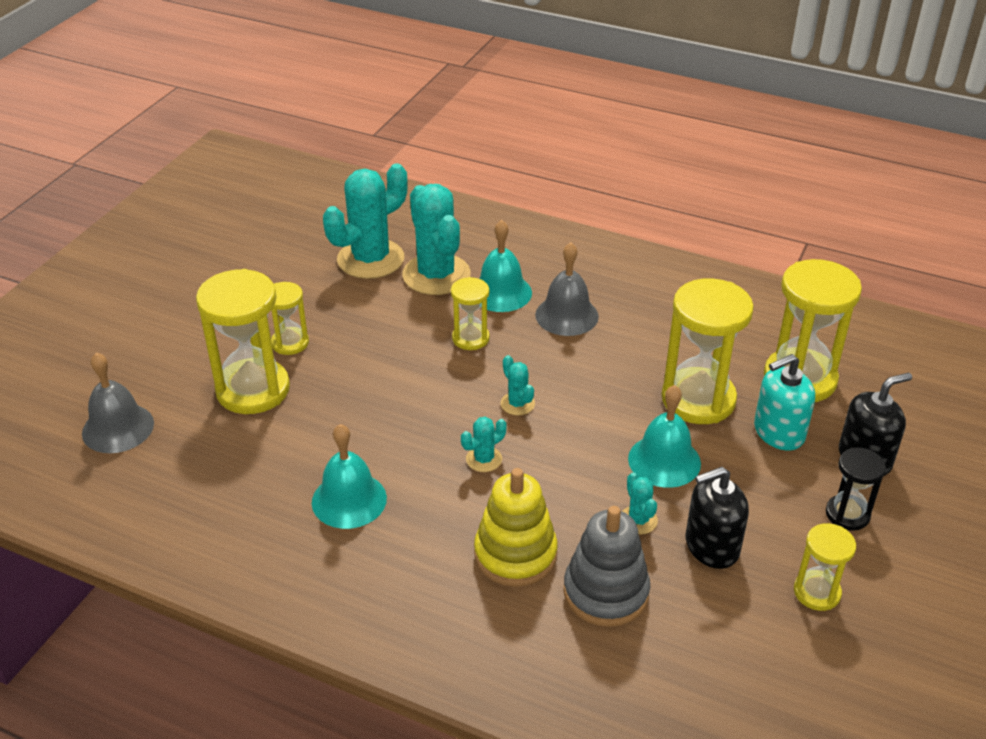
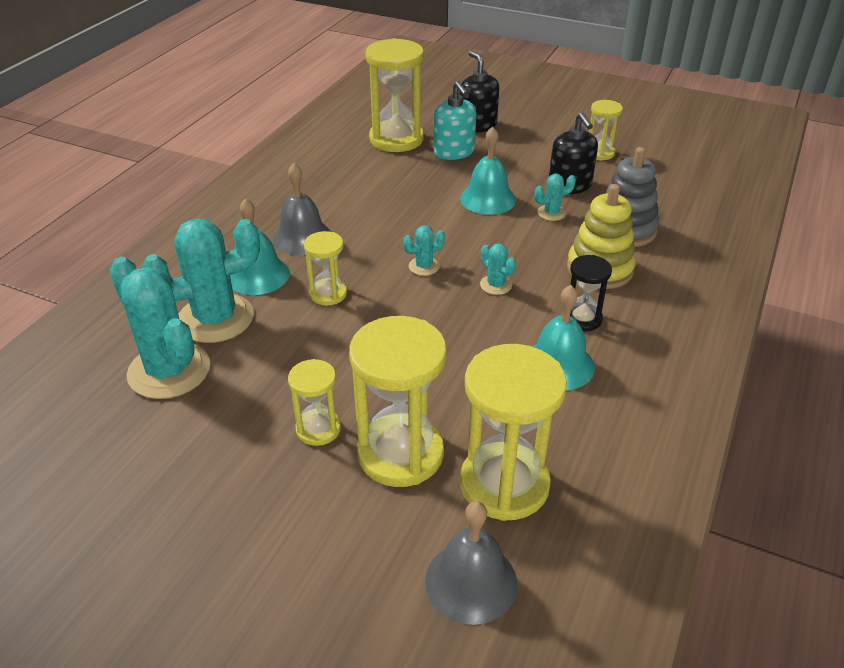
camera: 90 degrees left, 0 degrees up
yellow hourglass [662,278,754,424] -> yellow hourglass moved to [460,344,567,521]
black hourglass [826,447,886,531] -> black hourglass moved to [570,255,612,331]

